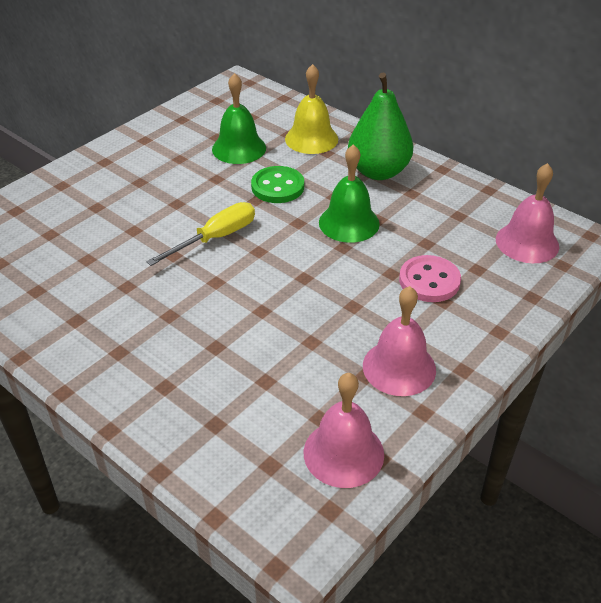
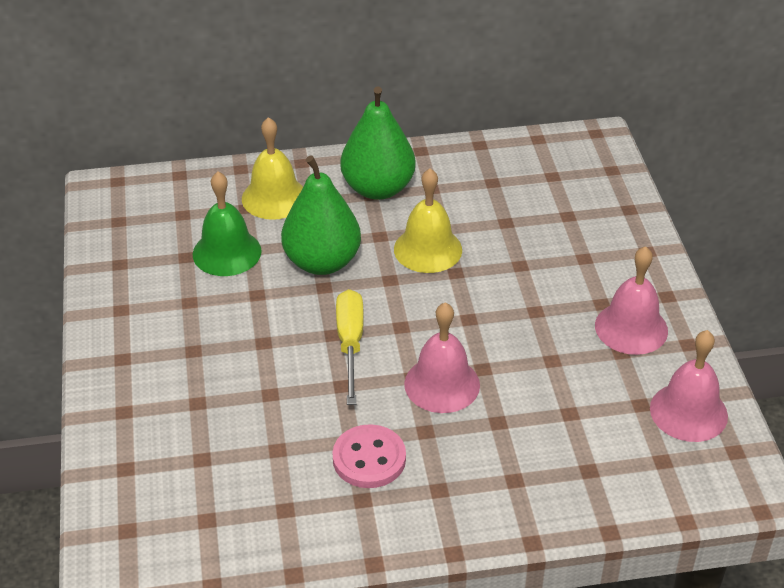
camera: 50 degrees left, 0 degrees up
green button [251,166,304,203] -> green pear [281,156,361,275]
green bell [319,144,380,243] -> yellow bell [394,168,462,273]
pink button [399,255,461,302] -> pink button moved to [332,424,406,488]
pink bell [496,163,559,263] -> pink bell moved to [404,302,480,413]

